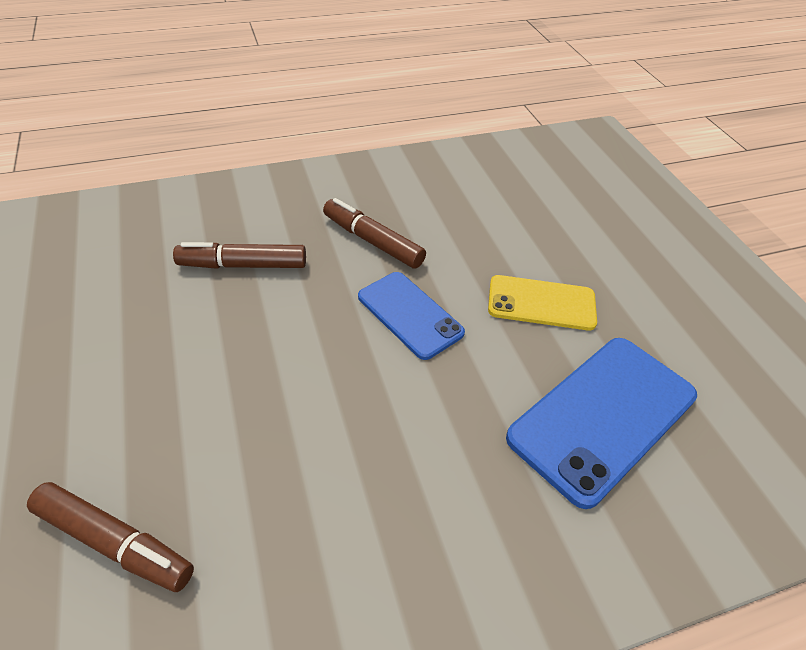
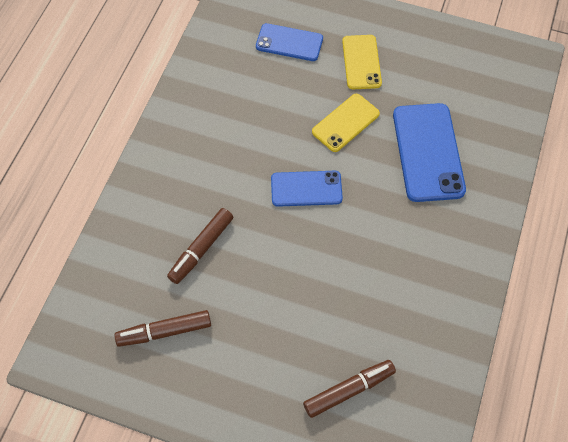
camera: 50 degrees left, 15 degrees up
brown marker [323,198,426,269] -> brown marker moved to [114,310,211,347]
none -> blue phone [256,23,323,61]
none -> yellow phone [342,35,382,89]

